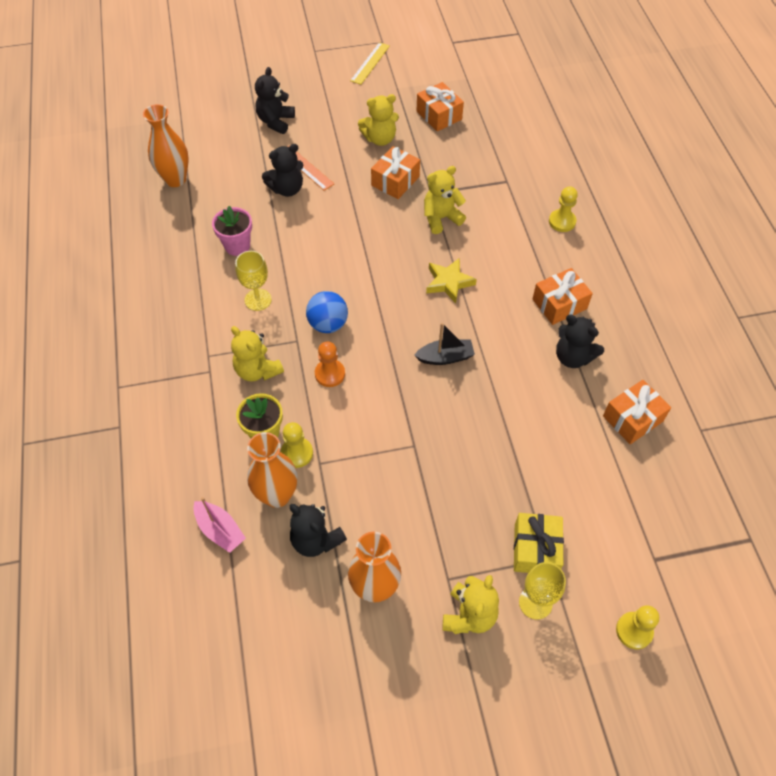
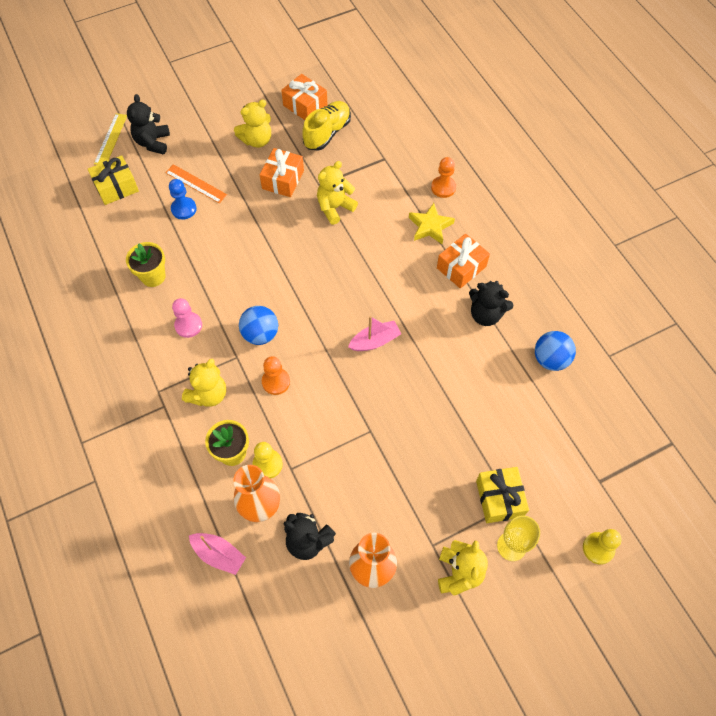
camera: 15 degrees left, 5 degrees up
orange vase [143,104,189,187] -> none
pink flower pot [212,206,252,256] -> yellow flower pot [126,242,166,287]
yellow teddy bear [231,326,284,382] -> yellow teddy bear turned 90 degrees counterclockwise [182,359,226,407]
yellow goblet [235,251,272,311] -> pink pawn [172,298,202,338]
black teddy bear [262,144,303,197] -> blue pawn [169,179,197,220]
yellow ruler [350,42,390,85] -> yellow ruler moved to [94,113,127,165]
black boat [414,323,475,365] -> pink boat [348,316,401,351]
yellow star [426,258,477,304] -> yellow star moved to [409,203,455,244]
yellow pawn [549,186,578,232] -> orange pawn [431,157,456,198]
orange gift [603,380,671,444] -> blue ball [535,331,576,371]
none -> yellow gift [88,155,139,205]
none -> yellow shoe [302,101,351,151]

